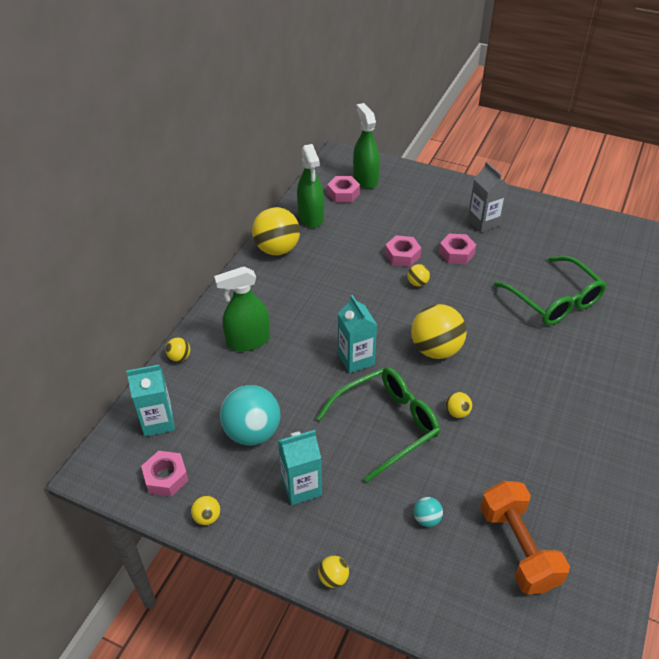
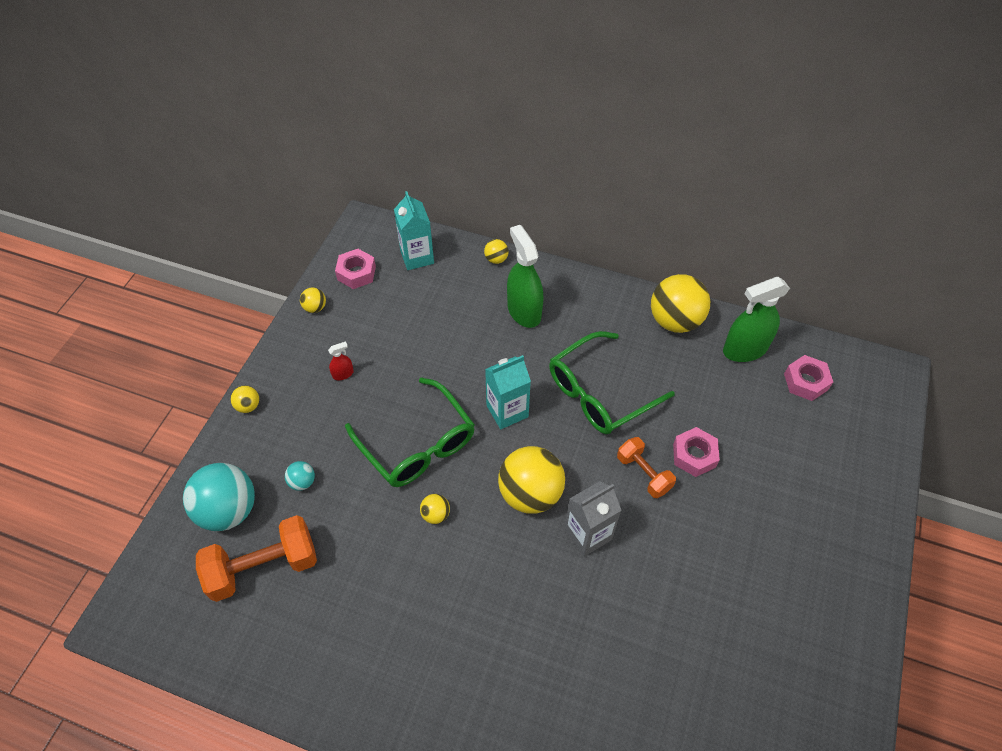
camera: 85 degrees right, 10 degrees up
turquoise ball [220,385,281,446] -> turquoise ball moved to [183,463,255,531]
turquoise carton [278,430,322,505] -> red spray bottle [328,341,354,380]
green spray bottle [353,103,380,189] -> none
yellow ball [407,264,430,286] -> orange dumbbell [617,437,676,498]
pink nut [439,234,476,264] -> none
grey carton [468,162,509,232] -> grey carton moved to [565,481,622,557]
green glasses [494,256,607,325] -> green glasses moved to [549,331,675,434]

